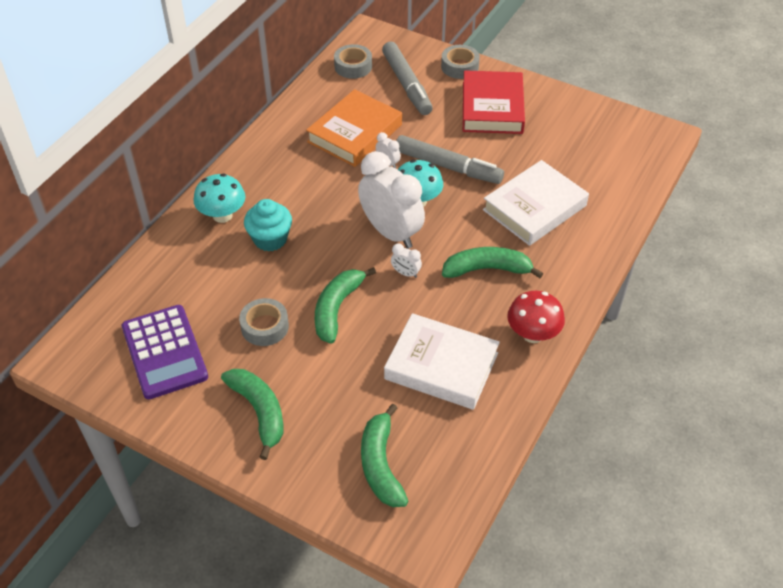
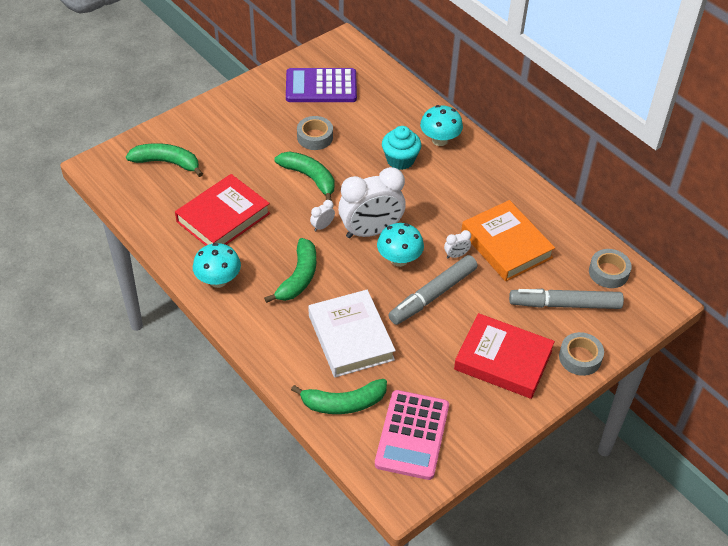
camera: 110 degrees right, 0 degrees up
green banana [221,369,283,460] -> green banana moved to [291,379,387,414]
white book [384,313,500,410] -> red book [175,174,270,246]
red mushroom [507,291,565,343] -> turquoise mushroom [193,243,241,288]
none -> pink calculator [375,390,449,480]

